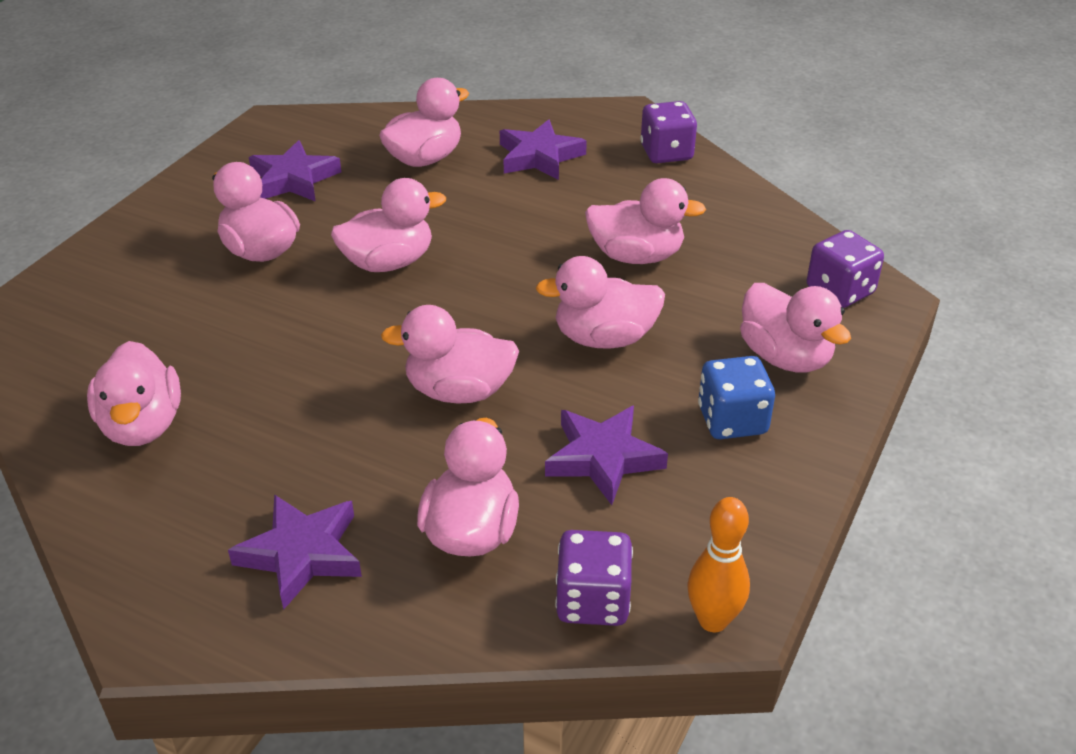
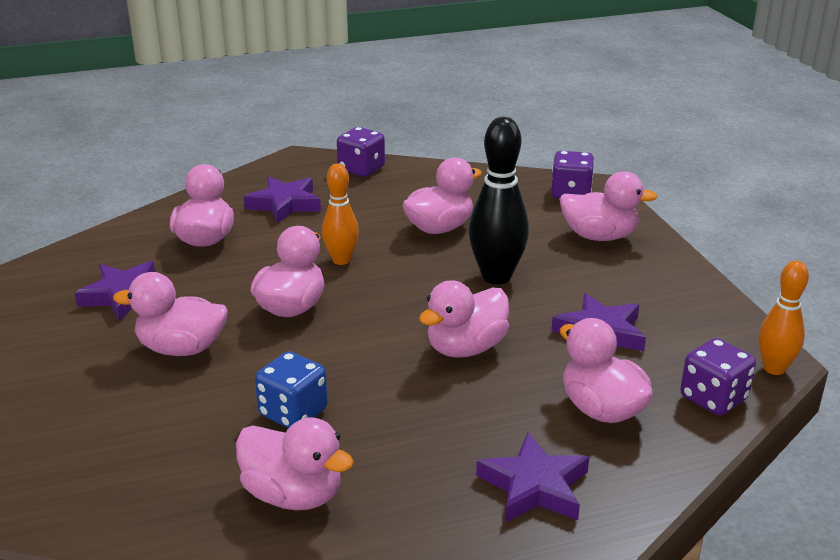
camera: 45 degrees left, 10 degrees down
pink duck [535,256,665,348] -> black bowling pin [469,117,529,285]
blue dice [698,356,775,439] -> blue dice moved to [255,351,328,429]
none -> orange bowling pin [322,164,359,265]

